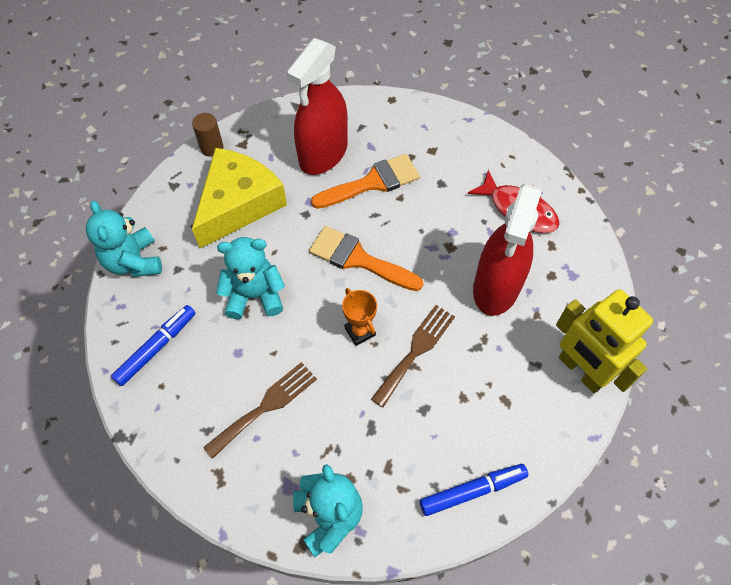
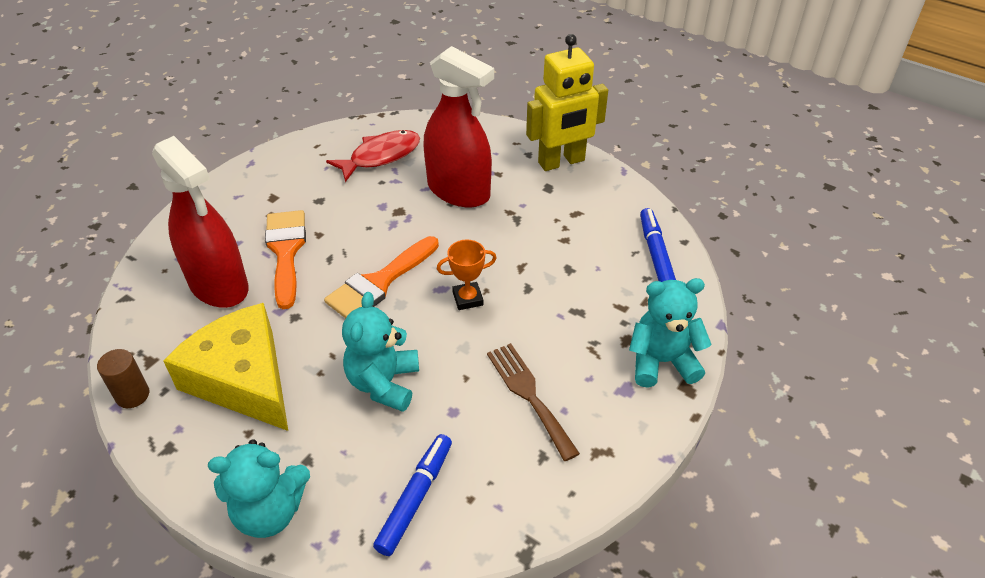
camera: 75 degrees left, 15 degrees down
blue marker [111,305,195,386] -> blue marker turned 60 degrees clockwise [373,434,452,556]
brown fork [371,305,455,407] -> none

